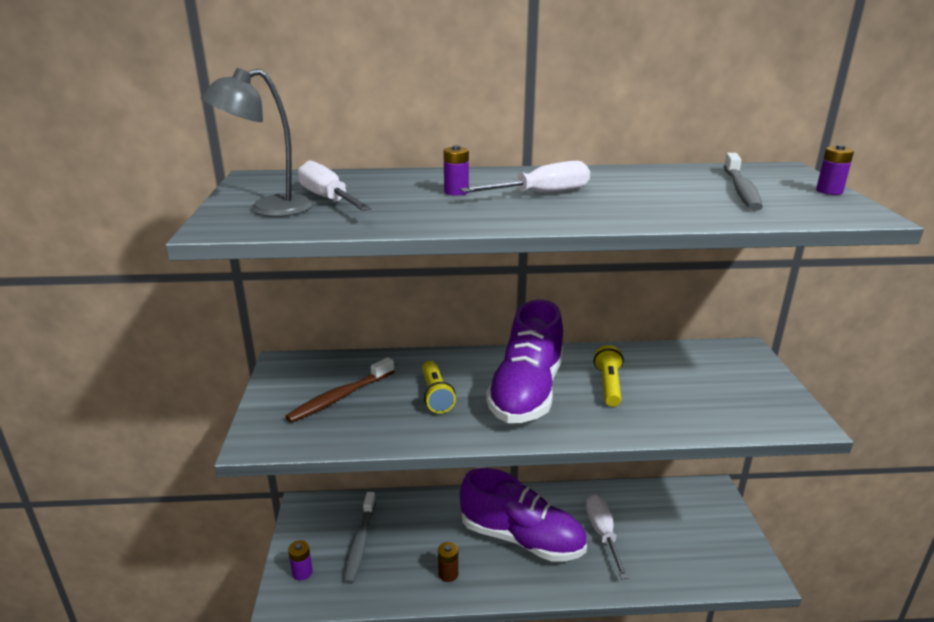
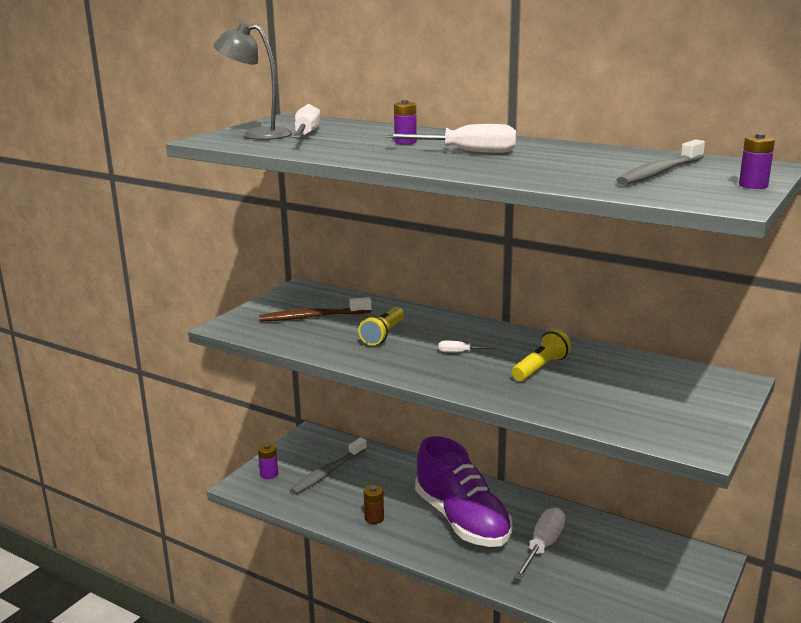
camera: 35 degrees right, 5 degrees down
purple shoe [486,300,564,423] -> white screwdriver [439,340,498,353]

